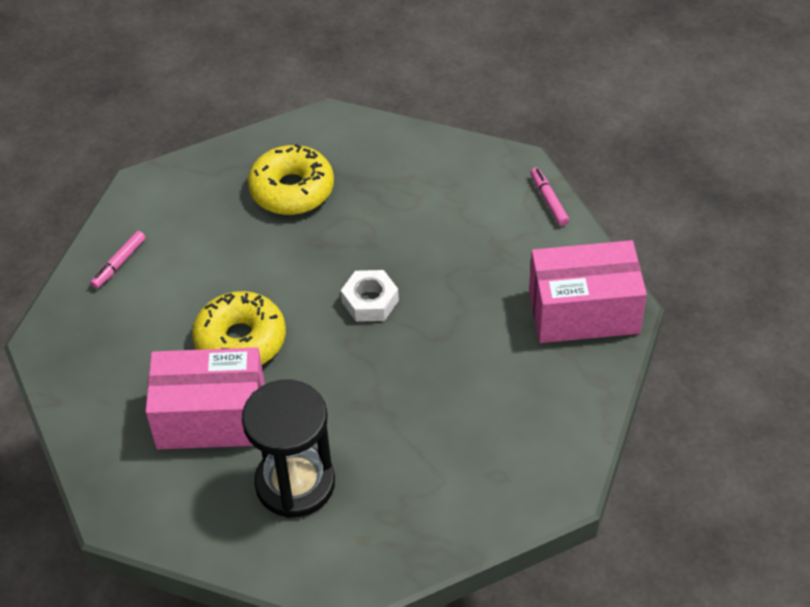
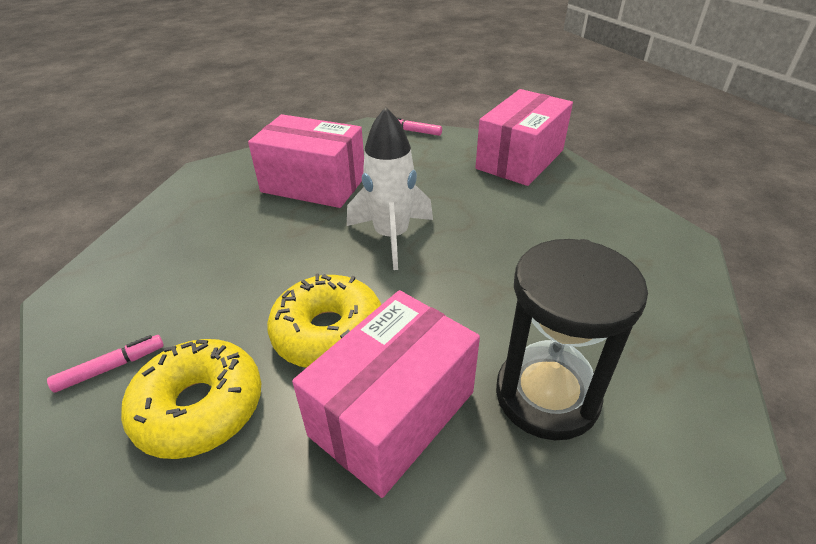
camera: 50 degrees left, 10 degrees down
pink marker [90,231,146,289] -> pink marker turned 105 degrees counterclockwise [47,335,164,393]
yellow donut [248,144,334,215] -> yellow donut moved to [121,339,261,459]
white nut [341,270,399,322] -> white rocket [347,107,433,270]
none -> pink box [248,114,364,208]

